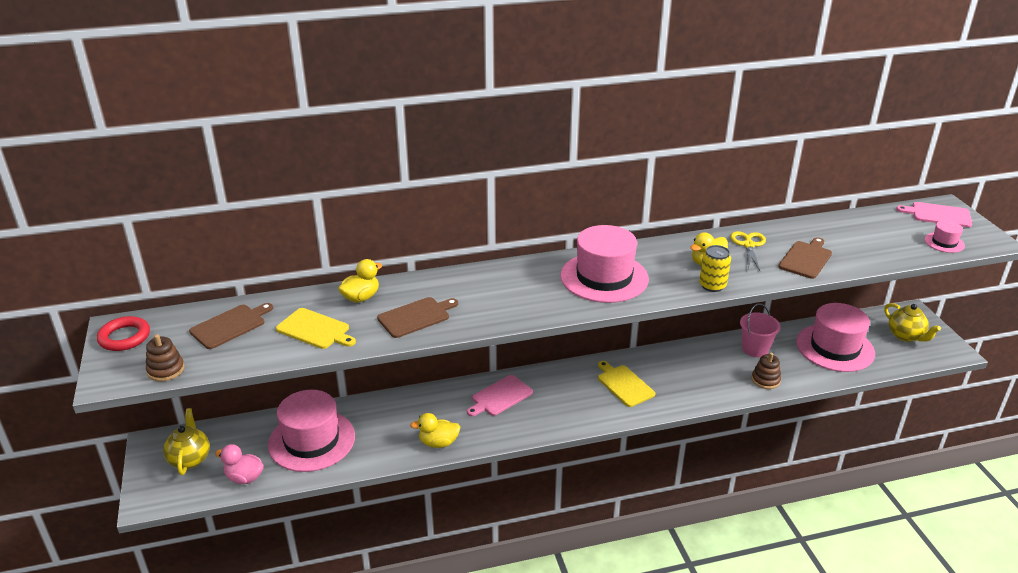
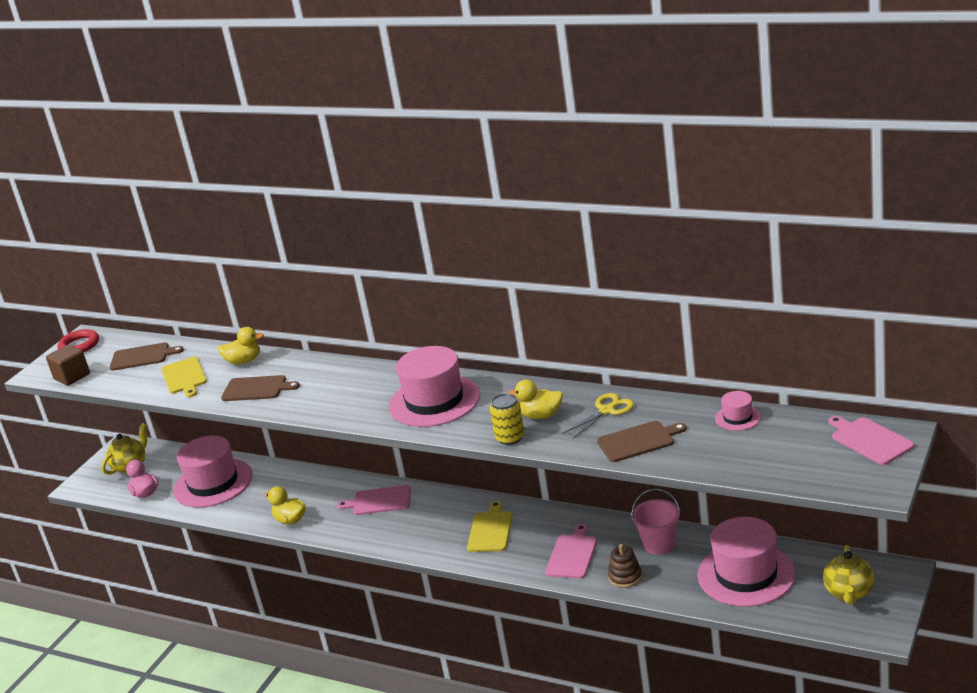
camera: 45 degrees right, 5 degrees down
brown stacking toy [146,334,185,382] -> brown cube [46,344,90,386]
pink hat [925,220,965,253] -> pink hat moved to [715,391,761,431]
none -> pink cutting board [545,524,597,579]

